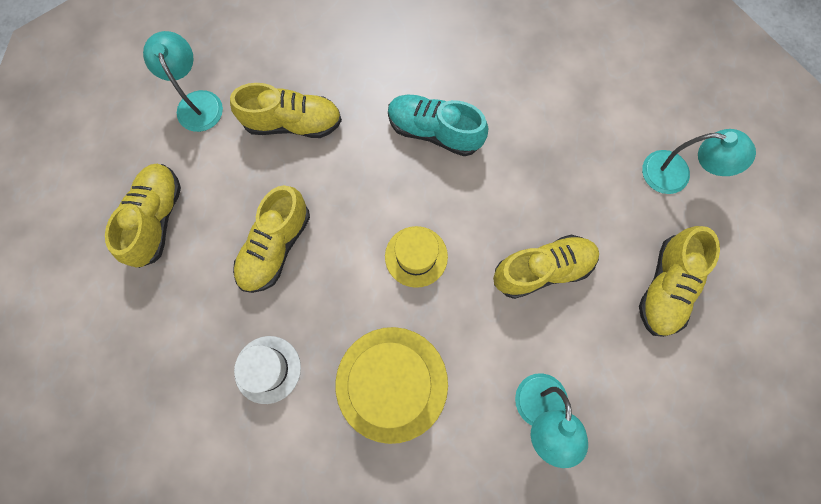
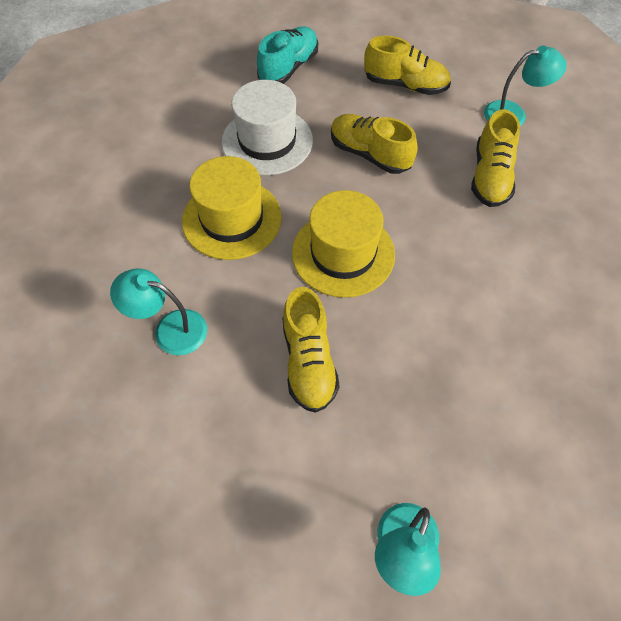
camera: 100 degrees right, 15 degrees down
white hat [234,336,301,404] -> white hat [222,80,313,175], size x1.68
yellow hat [385,226,448,288] -> yellow hat [292,190,395,298], size x1.68
turquoise shoe [388,95,488,156] -> turquoise shoe moved to [257,26,318,84]
yellow shoe [639,226,720,337] -> none

